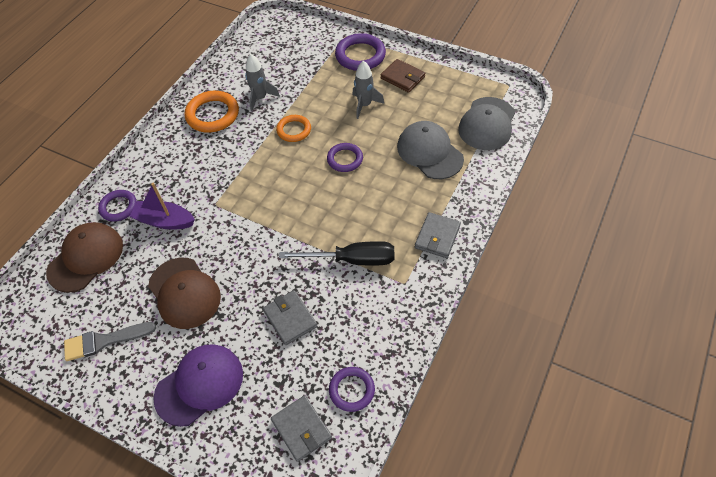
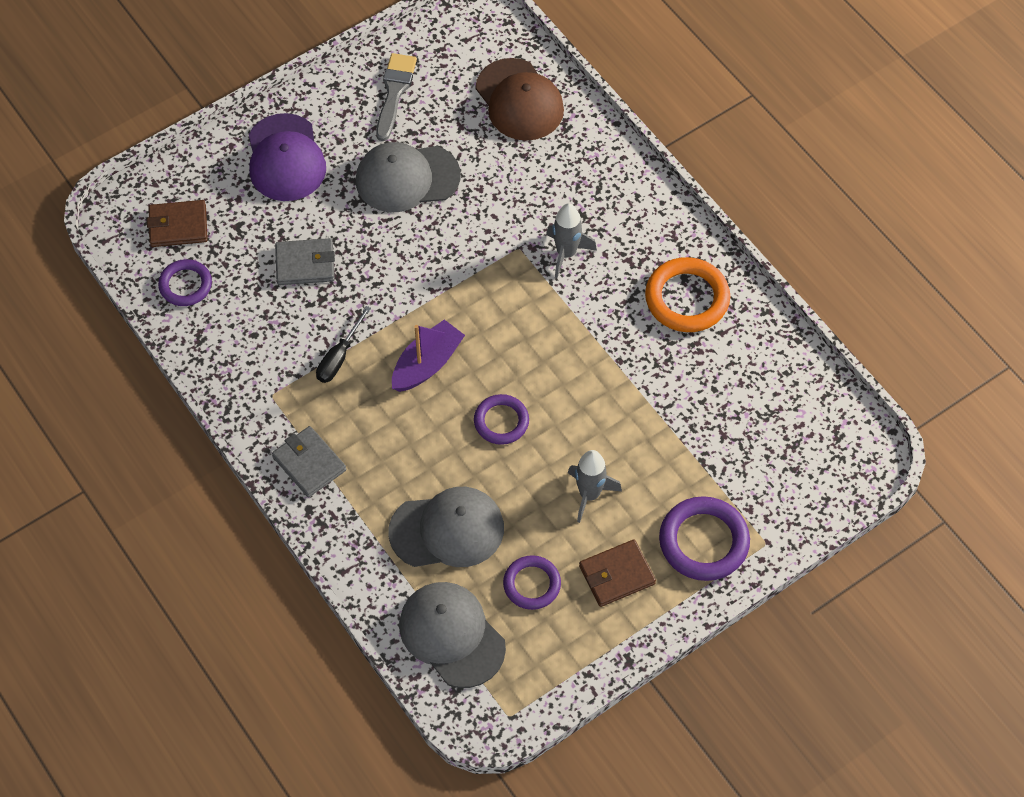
camera: 115 degrees right, 5 degrees up
purple ring [98,190,137,221] -> purple ring moved to [503,555,561,610]
purple boat [129,183,195,230] -> purple boat moved to [392,320,465,392]
brown cap [148,258,221,329] -> grey cap [356,142,461,212]
grey rocket [245,54,280,111] -> grey rocket moved to [546,203,597,278]
grey wallet [271,395,332,462] -> brown wallet [147,200,208,247]
orange ring [276,115,311,142] -> none
black screwdriver [279,241,394,266] -> black screwdriver [316,306,371,383], size x0.62

